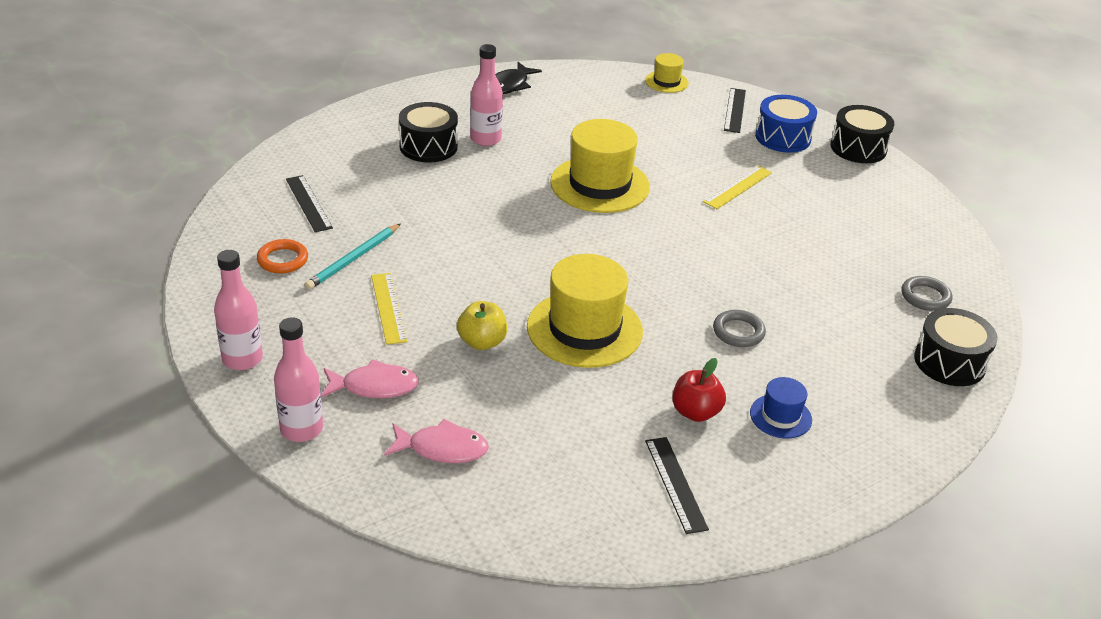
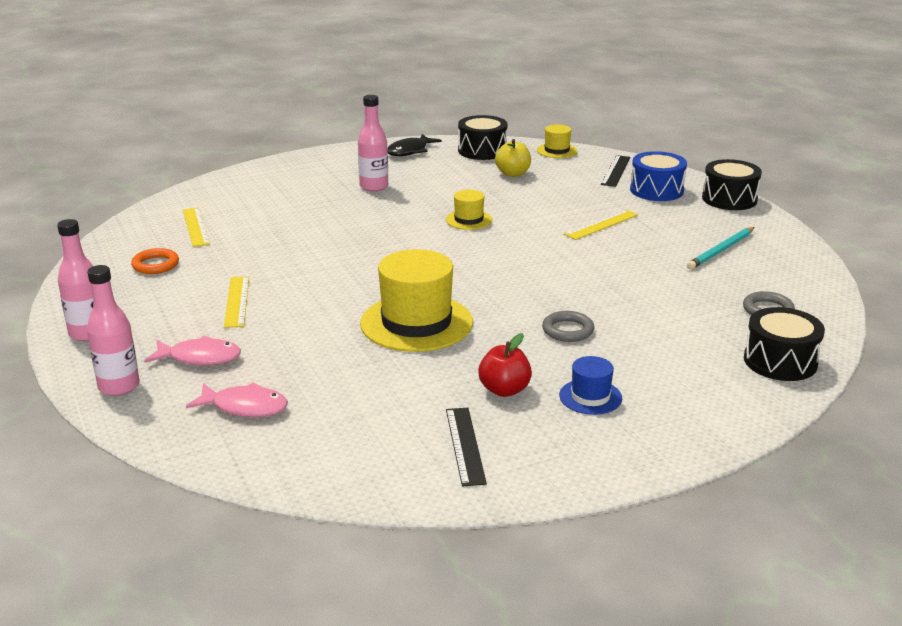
camera: 10 degrees right, 10 degrees down
black ruler [286,175,333,232] -> yellow ruler [183,208,210,247]
turquoise pencil [304,224,400,290] -> turquoise pencil moved to [687,227,755,270]
black drum [399,102,458,163] -> black drum moved to [458,115,508,160]
yellow apple [457,301,507,350] -> yellow apple moved to [495,139,531,177]
yellow hat [550,119,650,213] -> yellow hat [446,190,492,230], size x0.50

